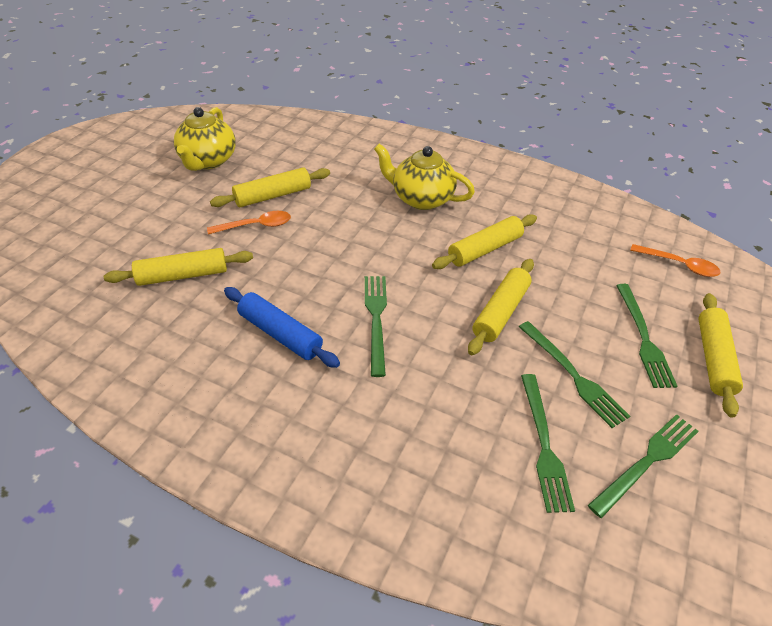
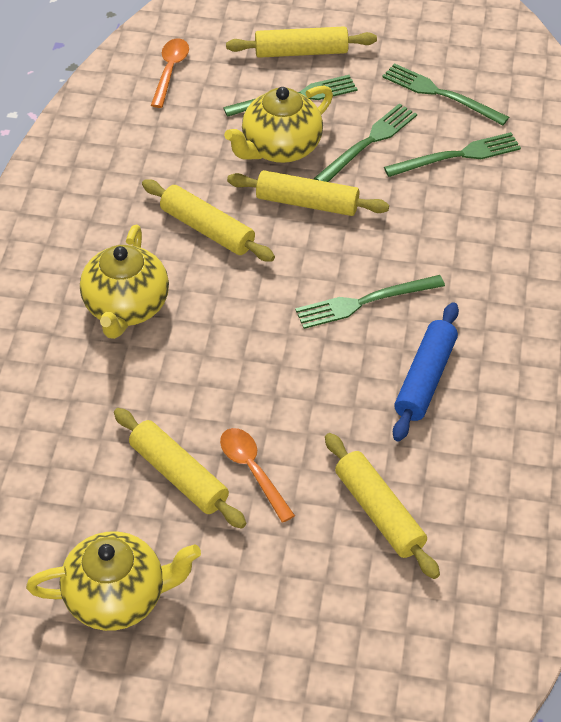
camera: 105 degrees left, 5 degrees up
none -> yellow teapot [224,85,333,163]

